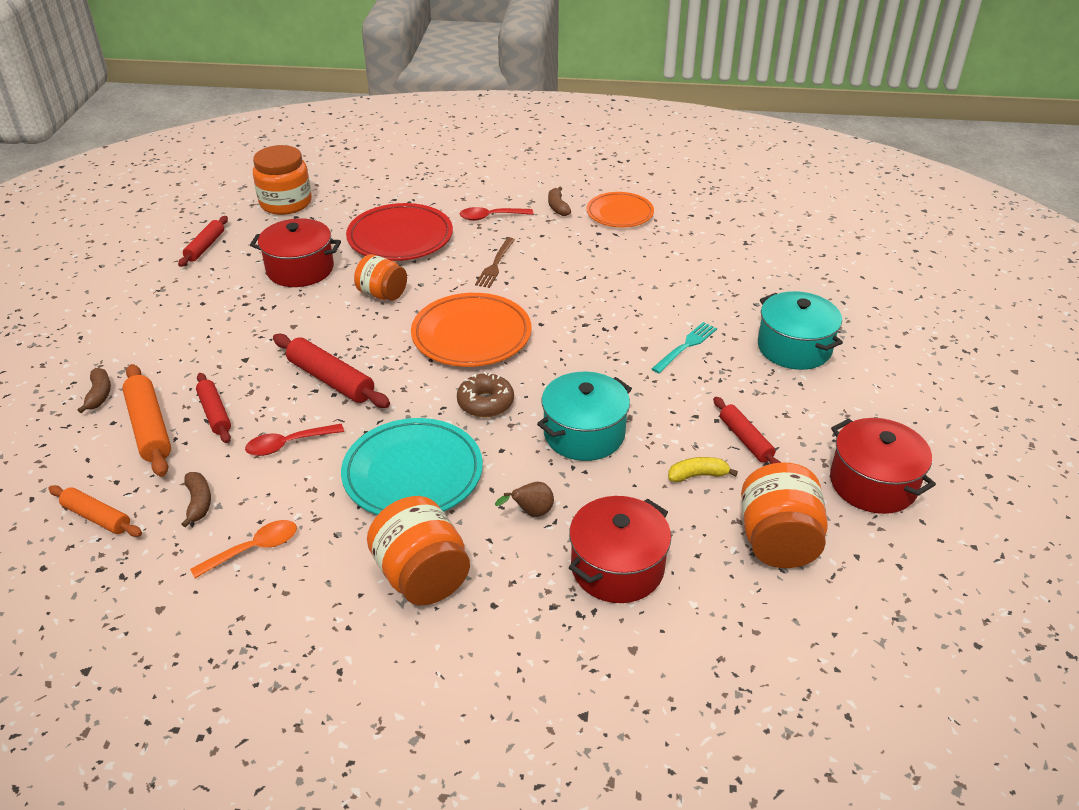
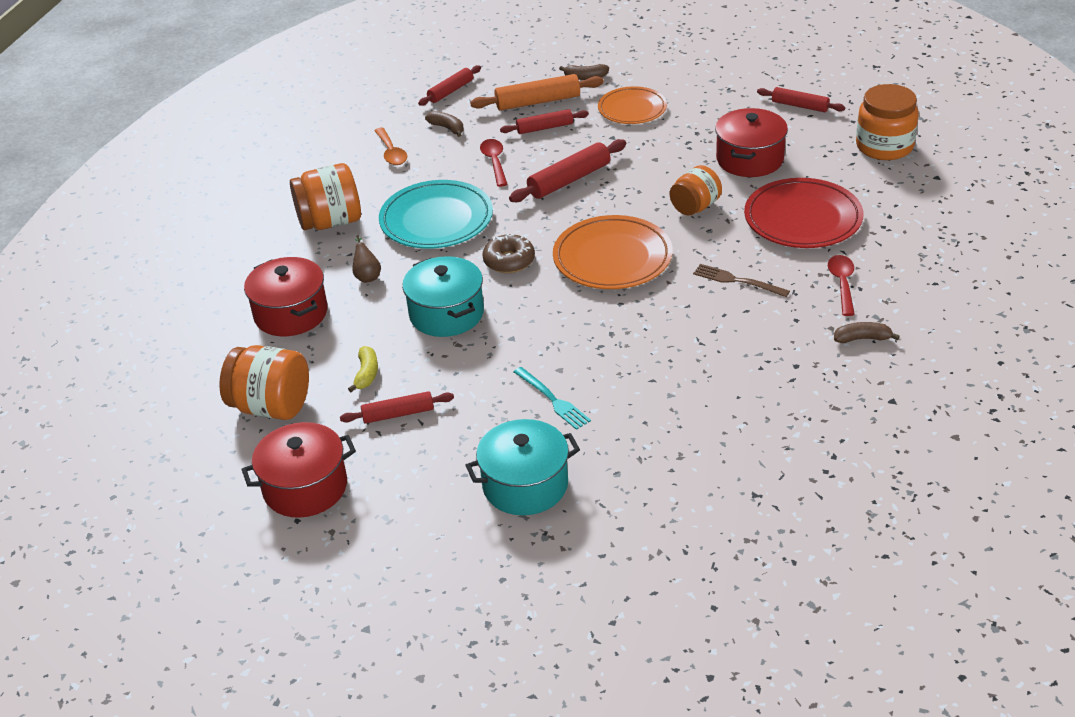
camera: 105 degrees right, 0 degrees up
orange rolling pin [48,485,142,537] -> red rolling pin [418,65,481,106]
brown banana [181,472,211,527] -> brown banana turned 135 degrees counterclockwise [425,111,464,137]
orange plate [586,192,654,227] -> orange plate moved to [598,86,667,124]

